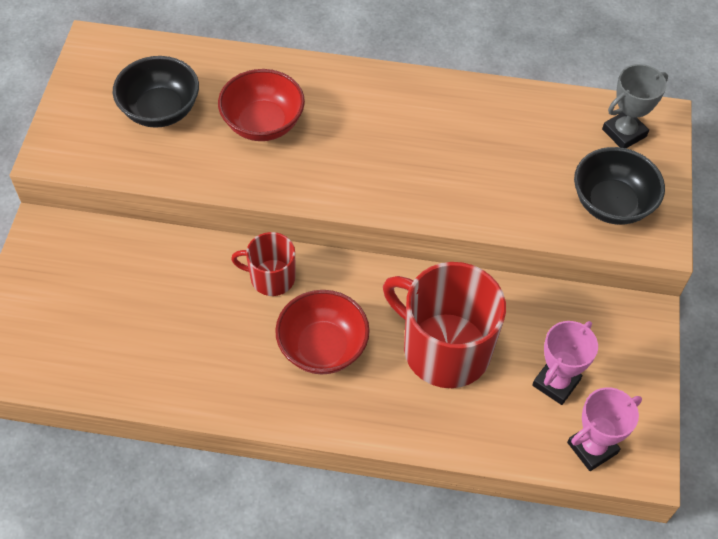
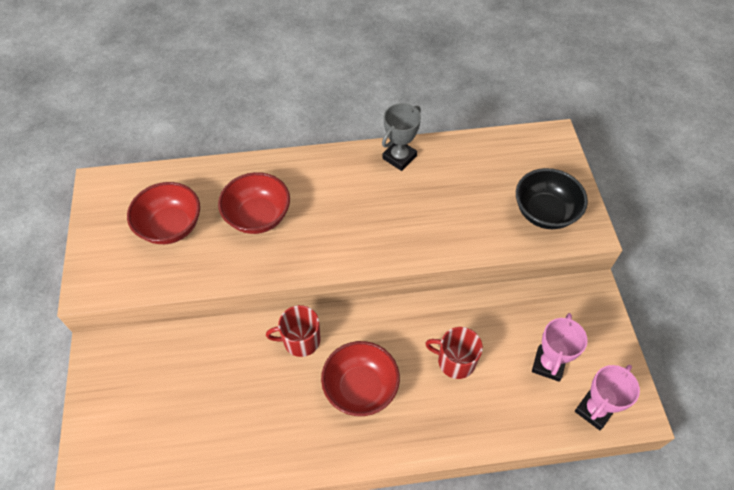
camera: 15 degrees left, 0 degrees up
black bowl [113,56,199,128] -> red bowl [127,182,200,244]
red mug [383,262,506,388] -> red mug [425,327,483,379], size x0.53
grey trophy [602,64,668,148] -> grey trophy moved to [382,103,421,171]

